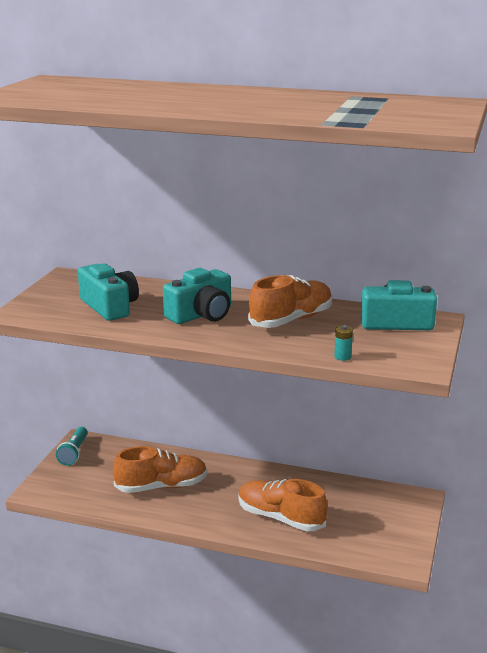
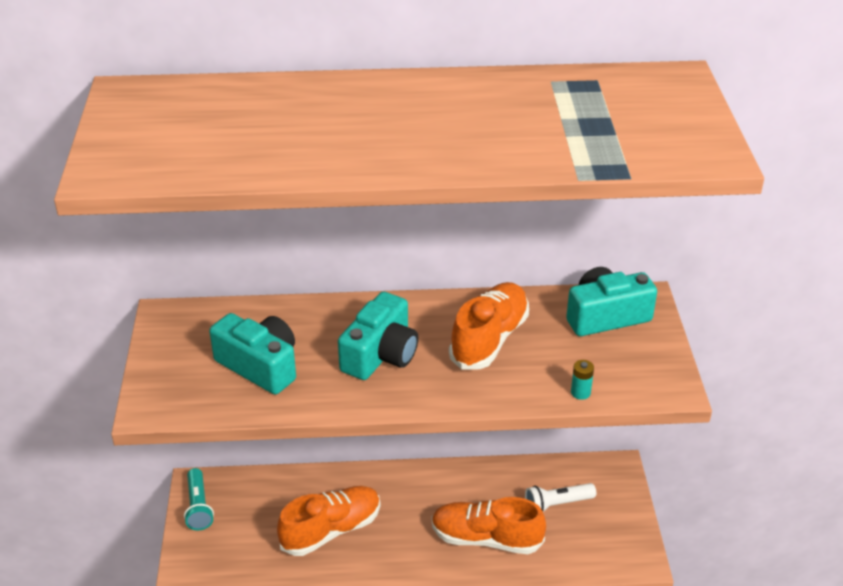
camera: 20 degrees left, 15 degrees up
none -> white flashlight [525,483,596,512]

